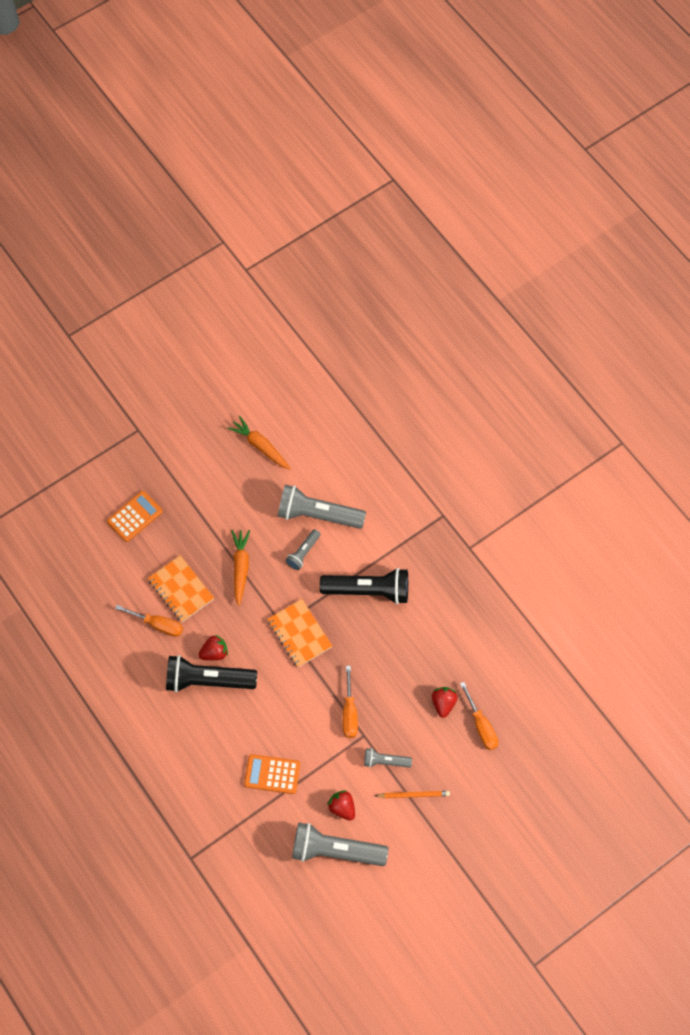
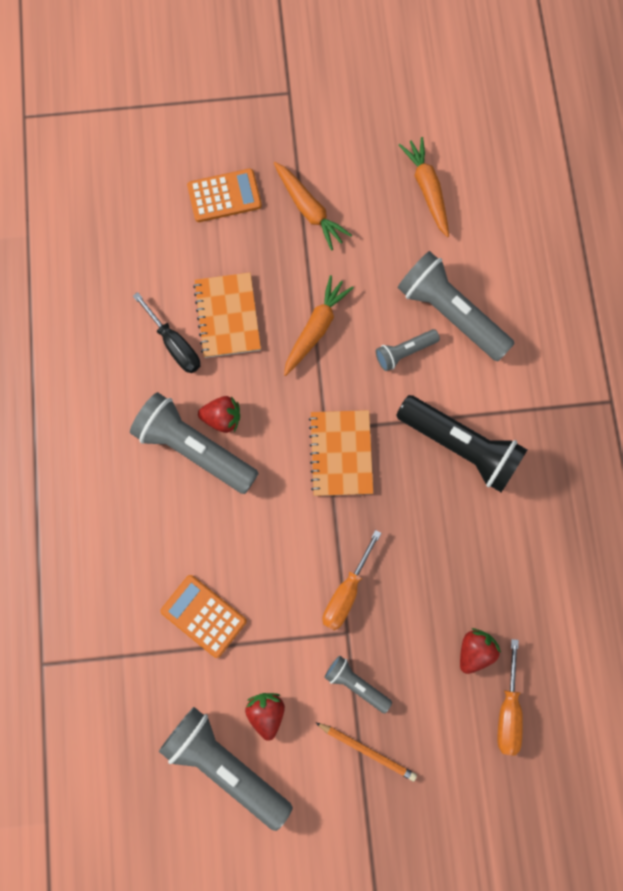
camera: 30 degrees right, 10 degrees up
orange screwdriver [115,605,183,637] -> black screwdriver [133,292,200,373]
black flashlight [166,655,257,692] -> grey flashlight [130,392,259,494]
none -> orange carrot [274,162,352,251]

